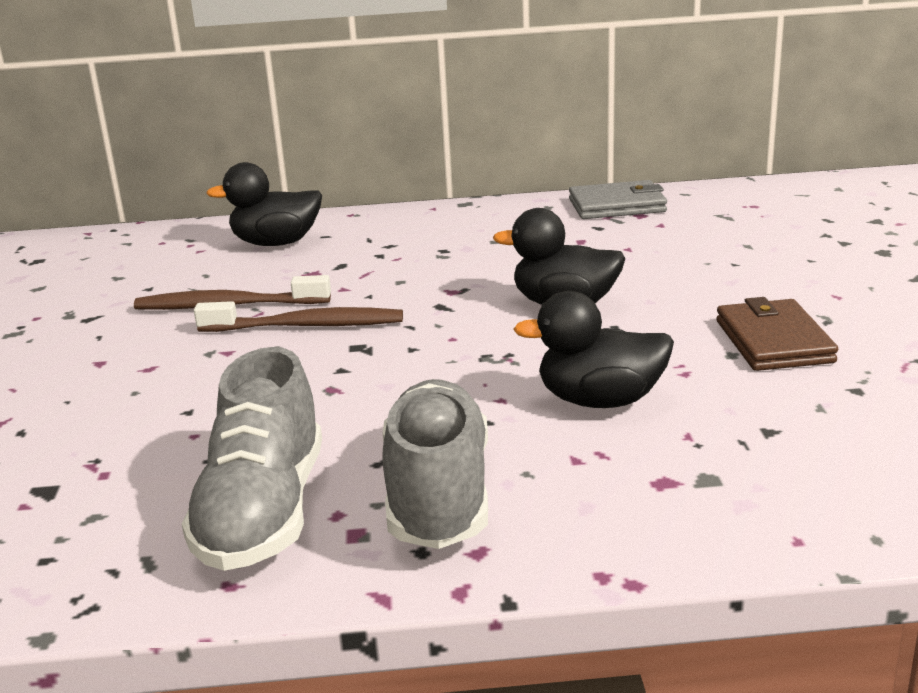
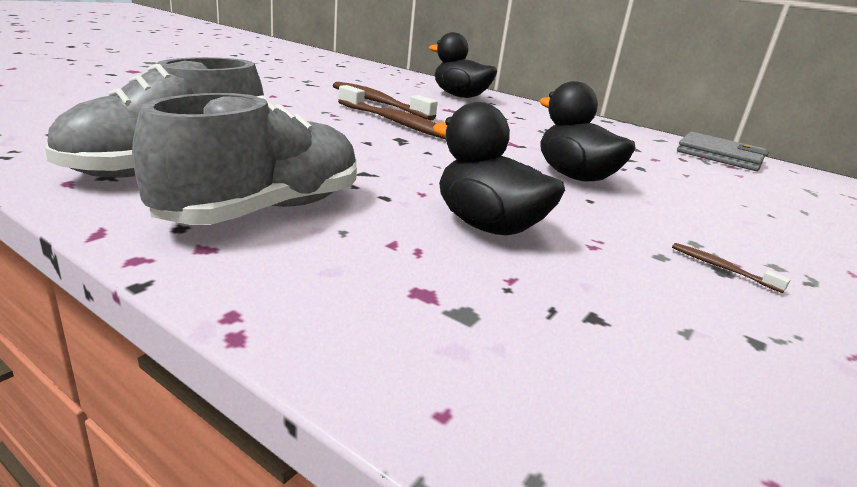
camera: 35 degrees right, 0 degrees up
brown wallet [717,297,838,371] -> brown toothbrush [672,243,791,293]

